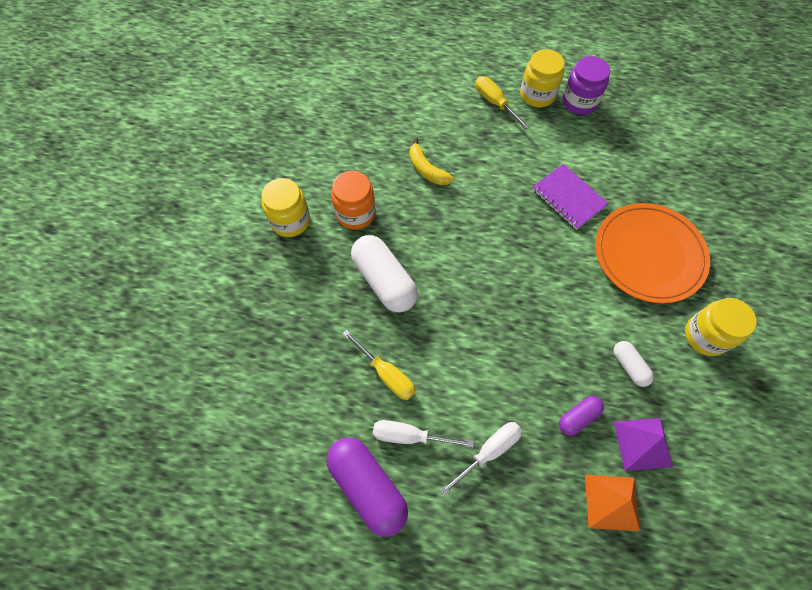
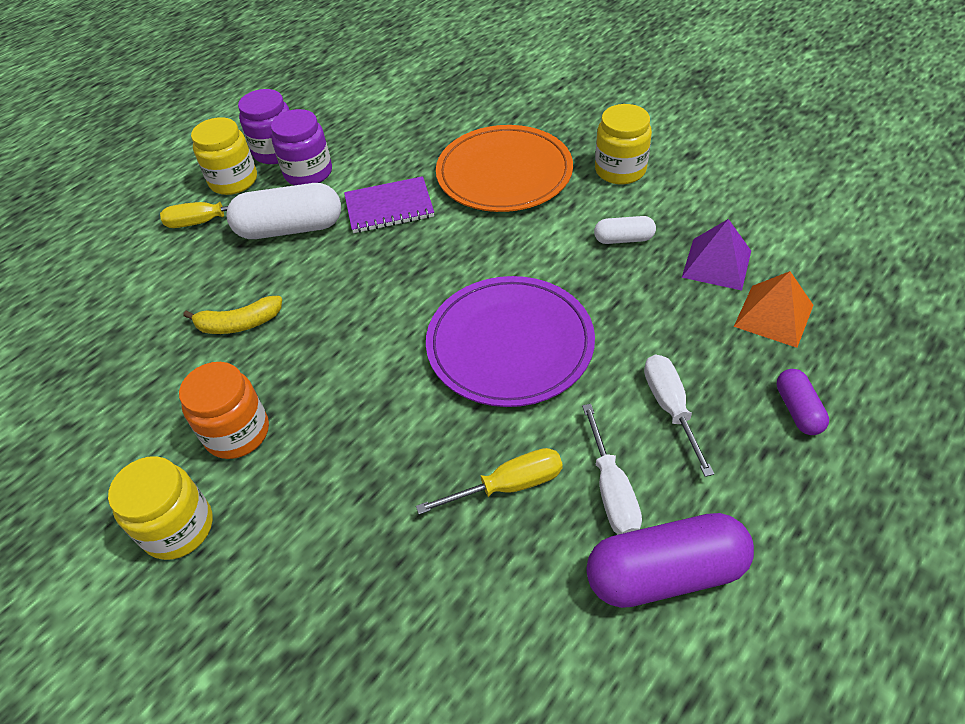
camera: 60 degrees left, 15 degrees down
white capsule [351,235,418,312] -> white capsule moved to [226,183,341,239]
white screwdriver [373,420,474,448] -> white screwdriver turned 45 degrees counterclockwise [582,404,642,535]
purple capsule [559,396,604,436] -> purple capsule moved to [776,369,829,435]
none -> purple jar [271,109,332,185]
none -> purple plate [426,276,595,407]

